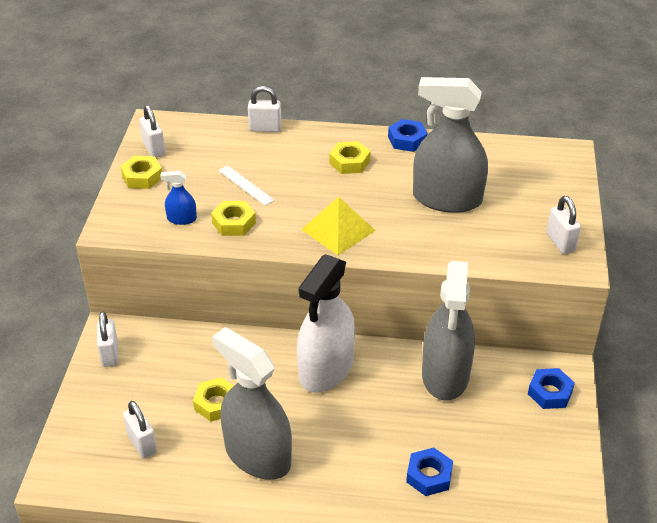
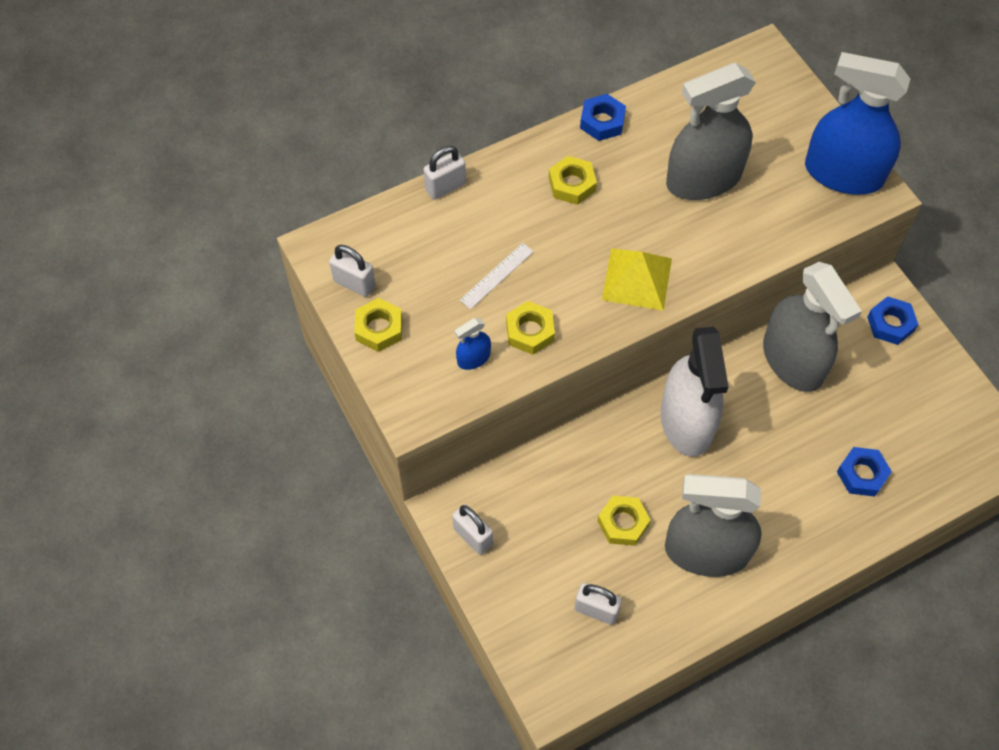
camera: 35 degrees left, 20 degrees up
white ruler [218,165,275,206] -> white ruler turned 60 degrees counterclockwise [460,243,534,309]
white padlock [546,196,581,254] -> blue spray bottle [805,52,910,195]

